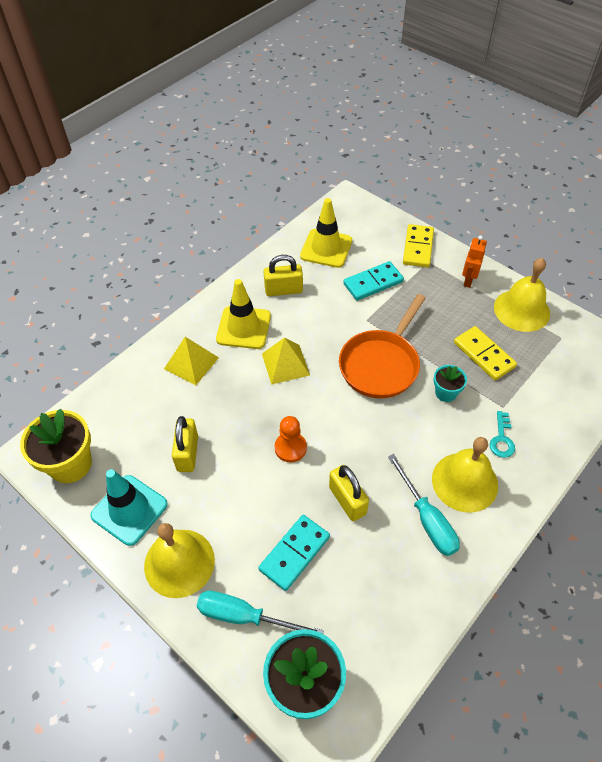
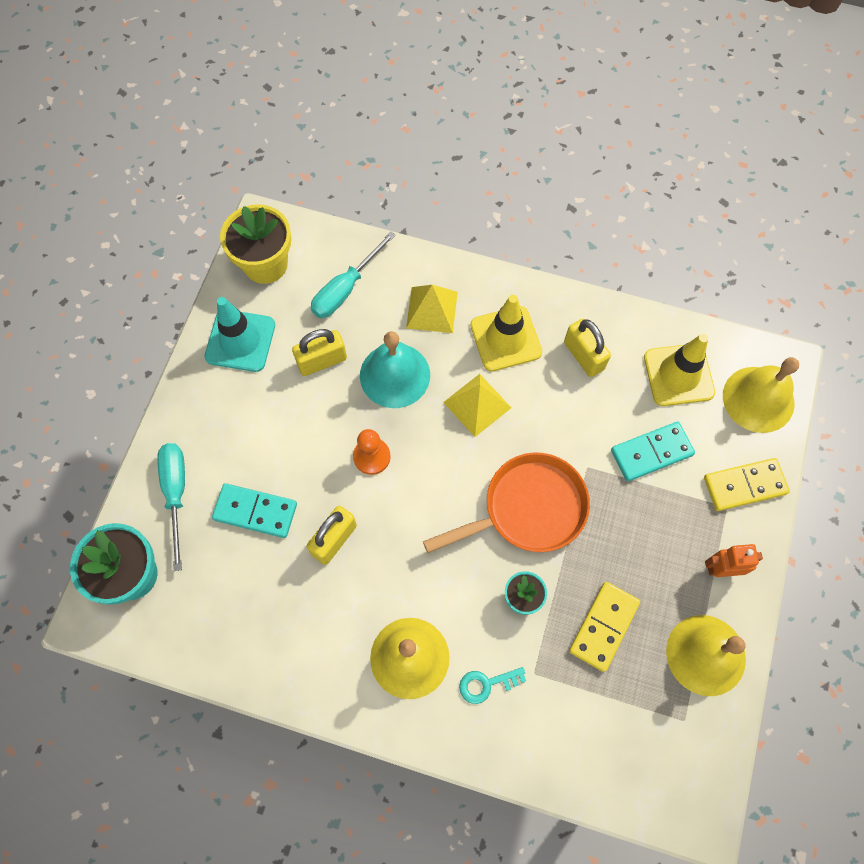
camera: 65 degrees right, 15 degrees up
yellow bell [144,523,215,598] -> yellow bell moved to [723,357,799,433]
orange pan [339,294,426,398] -> orange pan turned 150 degrees clockwise [423,452,590,553]
turquoise domino [343,261,404,301] -> turquoise domino turned 60 degrees counterclockwise [611,422,695,481]
turquoise screwdriver [388,454,460,556] -> turquoise screwdriver moved to [311,231,396,318]
none -> turquoise bell [360,331,430,408]

